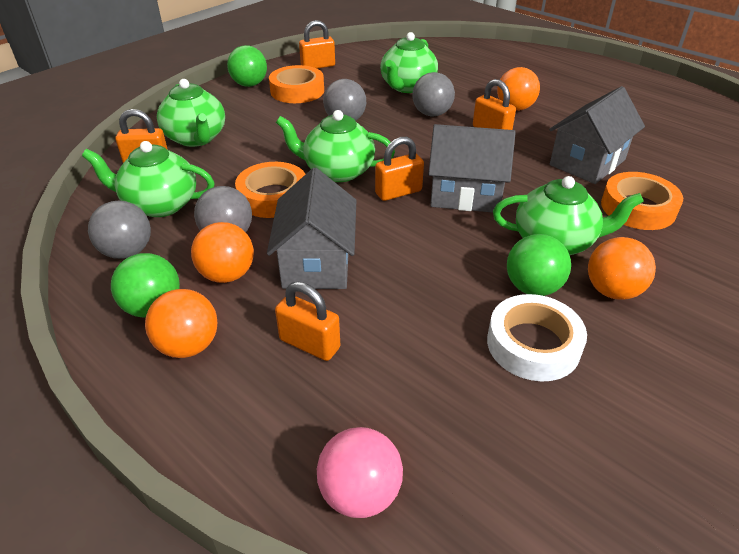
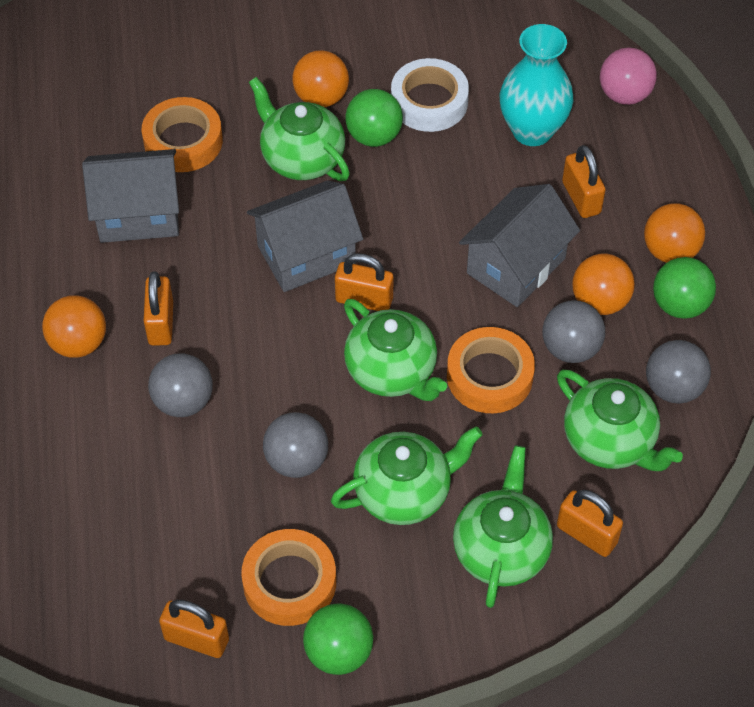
camera: 140 degrees left, 15 degrees up
green teapot [380,32,438,93] -> green teapot moved to [331,426,483,525]
grey house [428,124,515,213] -> grey house turned 75 degrees counterclockwise [247,180,363,292]
none -> turquoise vase [500,24,573,146]

